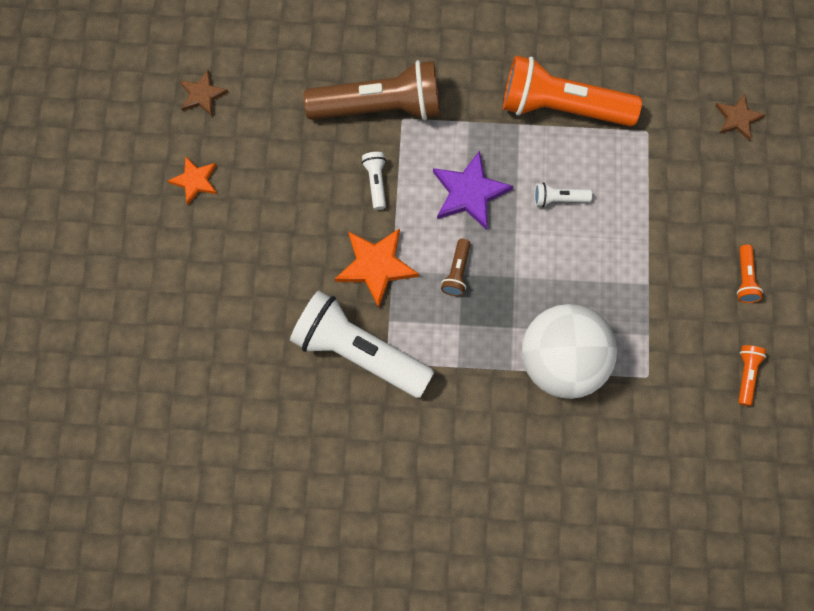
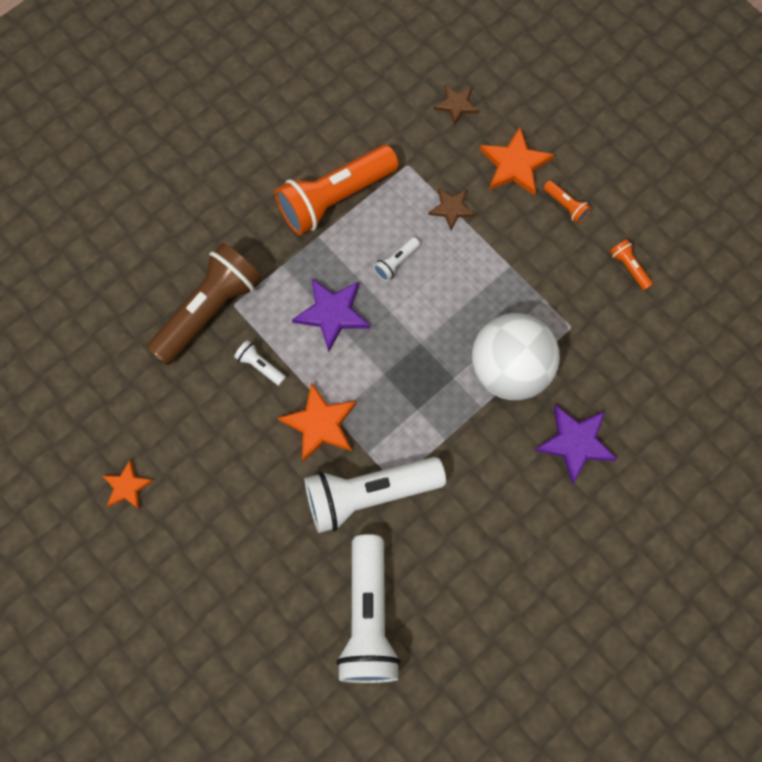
camera: 45 degrees left, 0 degrees up
brown star [180,70,229,116] -> brown star moved to [428,188,475,231]
brown flashlight [441,239,470,296] -> none
none -> white flashlight [336,534,401,683]
none -> orange star [480,127,554,196]
none -> purple star [534,405,617,485]

